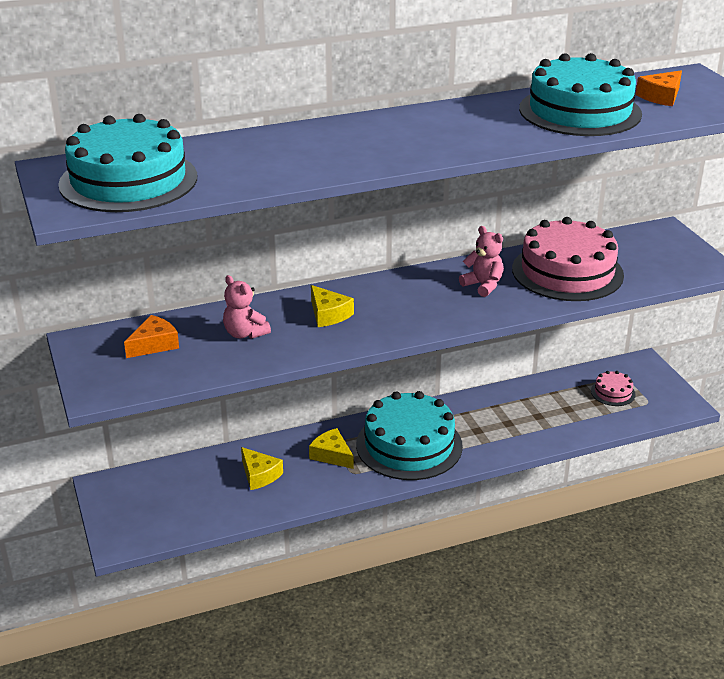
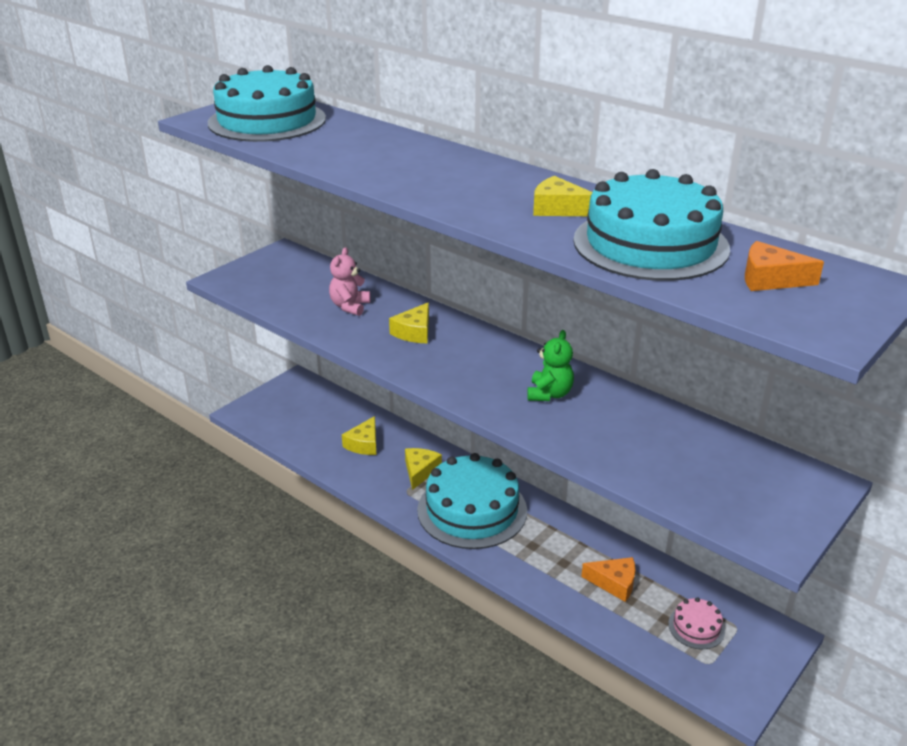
camera: 60 degrees right, 0 degrees up
orange cheese [124,315,179,358] -> orange cheese moved to [581,557,635,602]
pink teddy bear [459,226,504,297] -> green teddy bear [527,330,574,401]
pink cake [512,217,624,301] -> none
none -> yellow cheese [533,176,592,216]

